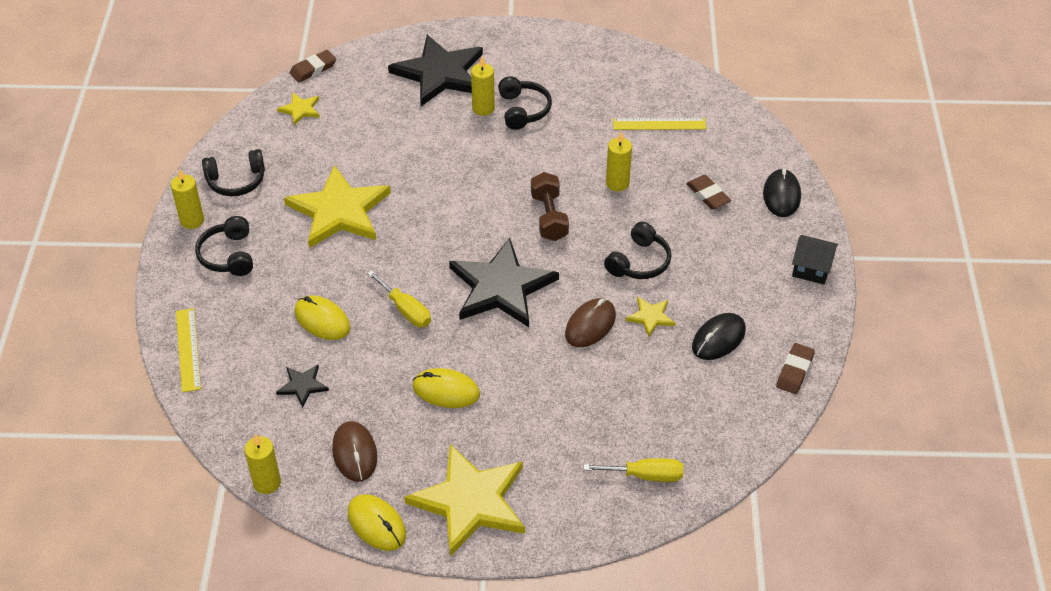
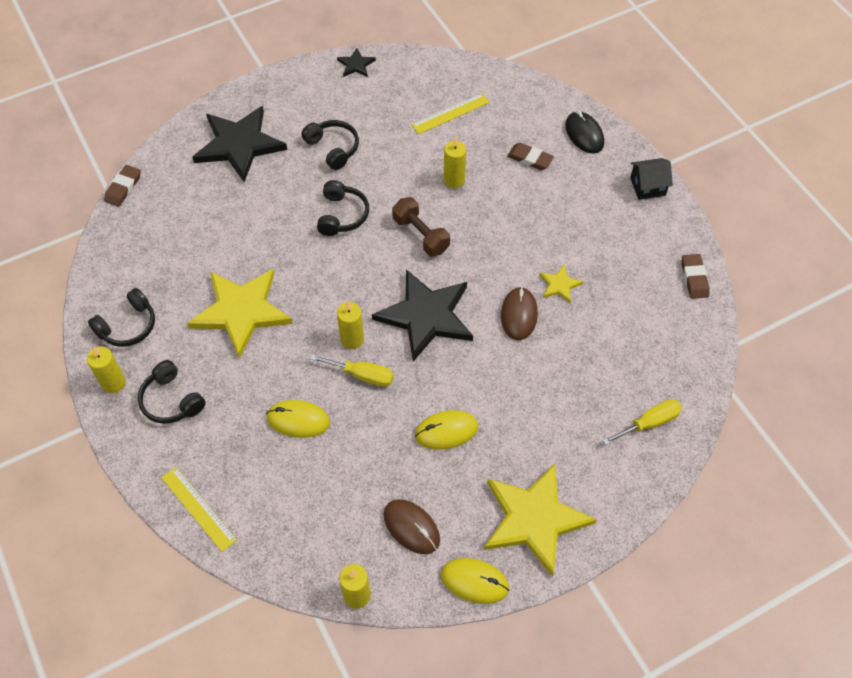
camera: 30 degrees left, 10 degrees up
black star [276,365,329,407] -> black star moved to [337,48,376,77]
yellow star [277,93,320,125] -> none
yellow candle [471,56,495,116] -> yellow candle moved to [337,301,364,349]
black headphones [604,222,671,279] -> black headphones moved to [317,180,369,236]
black mouse [692,313,746,360] -> none

